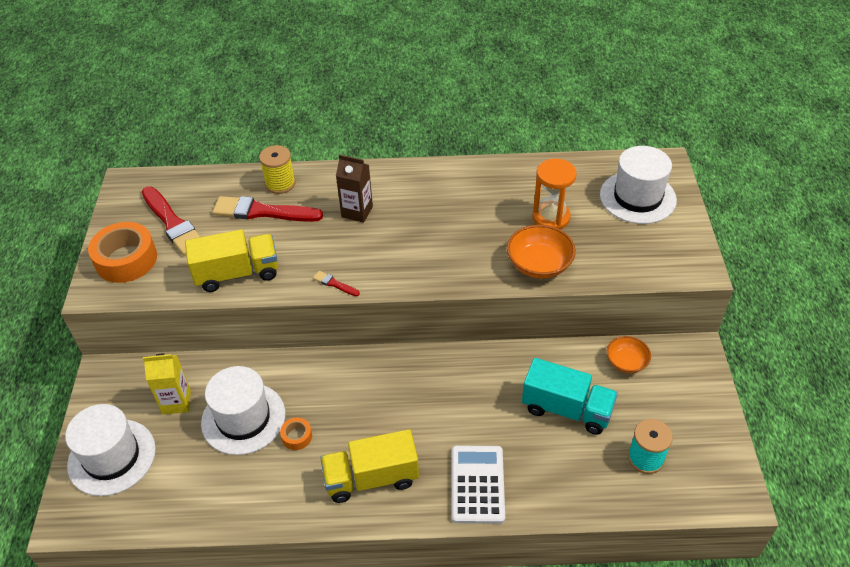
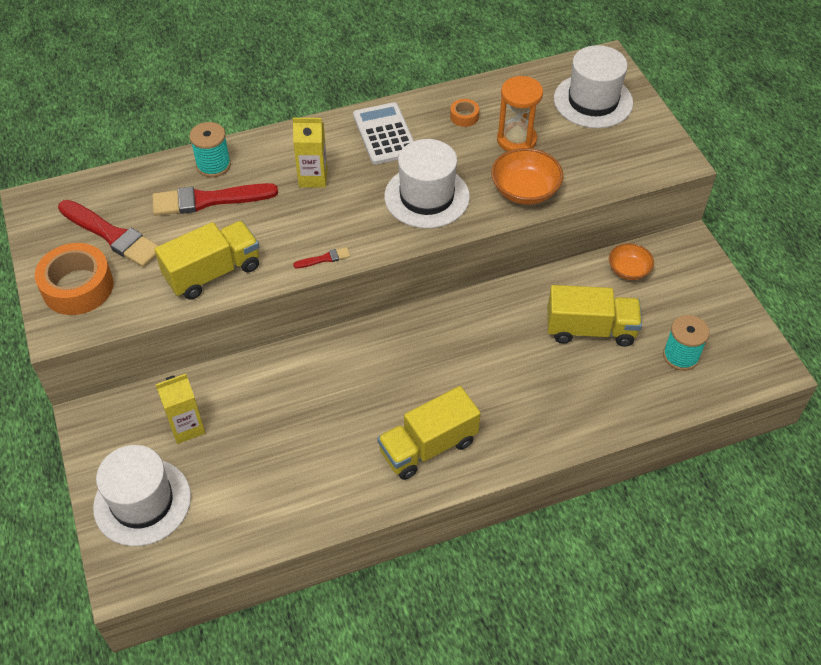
camera: 20 degrees left, 5 degrees up
white hat [201,366,285,455] -> white hat moved to [384,139,470,228]
yellow spool [259,145,295,194] -> turquoise spool [189,122,231,177]
orange tape [280,418,312,450] -> orange tape moved to [450,99,479,127]
red brush [313,271,360,296] -> red brush turned 150 degrees clockwise [293,247,350,268]
brown carton [336,154,373,223] -> yellow carton [293,118,328,188]
white calculator [452,446,505,524] -> white calculator moved to [353,102,414,165]
turquoise truck [522,358,618,435] -> yellow truck [547,285,642,347]

